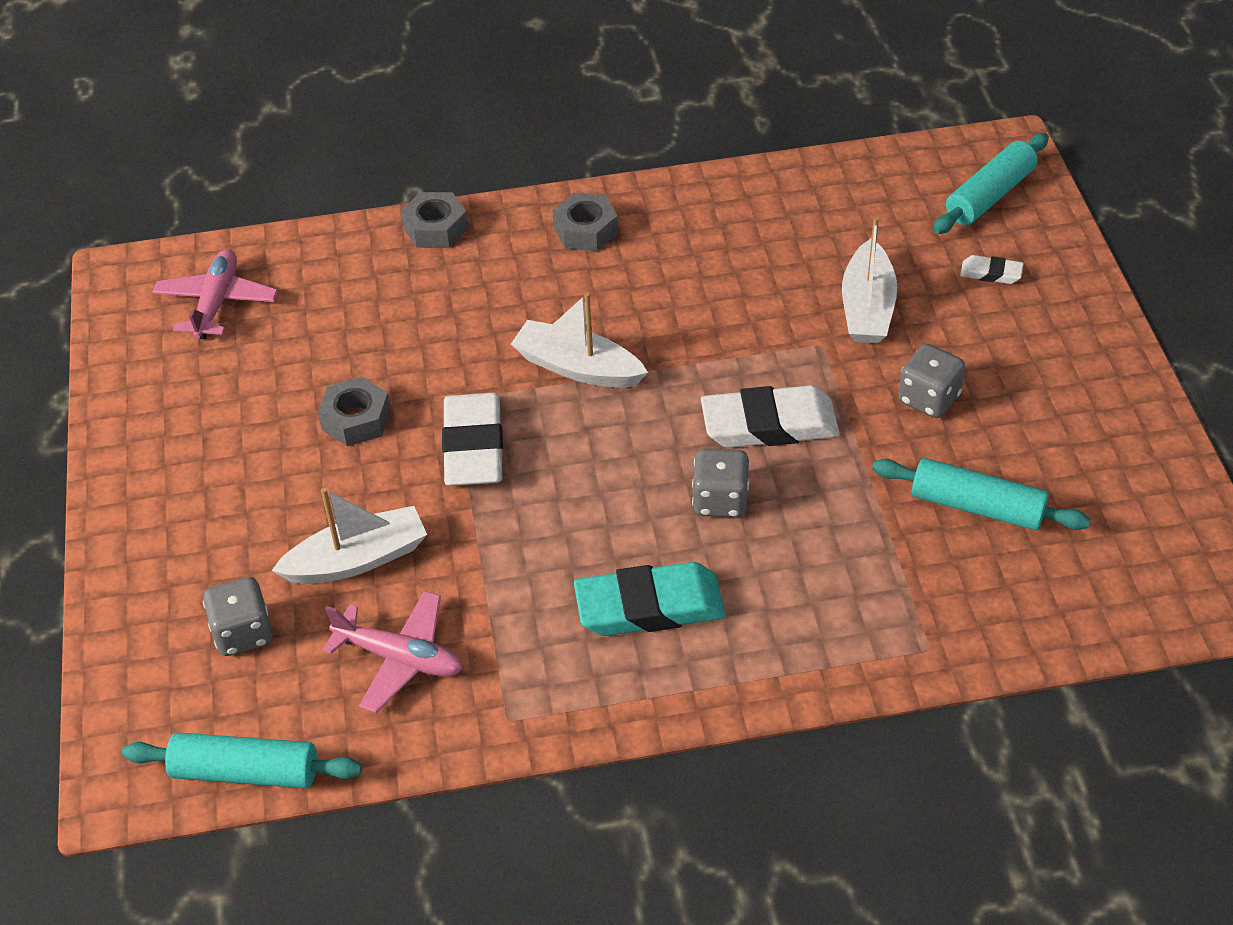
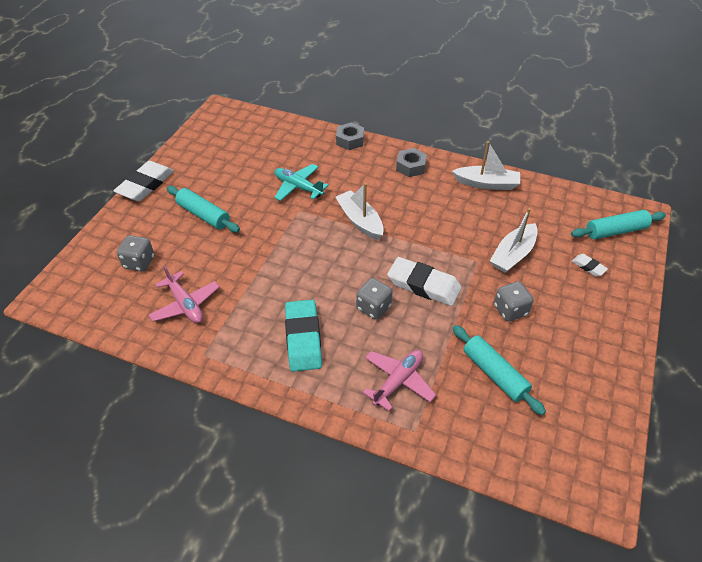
camera: 30 degrees right, 0 degrees up
turquoise rolling pin [122,732,362,788] -> turquoise rolling pin moved to [167,186,240,232]
pink plane [152,249,278,339] -> pink plane moved to [363,350,436,411]
white boat [271,488,427,584] -> white boat moved to [452,141,520,190]
grey nut [318,377,391,446] -> none
white eraser [442,393,503,486] -> white eraser moved to [113,161,174,201]
turquoise eraser [574,562,725,636] -> turquoise eraser turned 60 degrees clockwise [285,300,322,372]
none -> turquoise plane [274,164,329,201]

